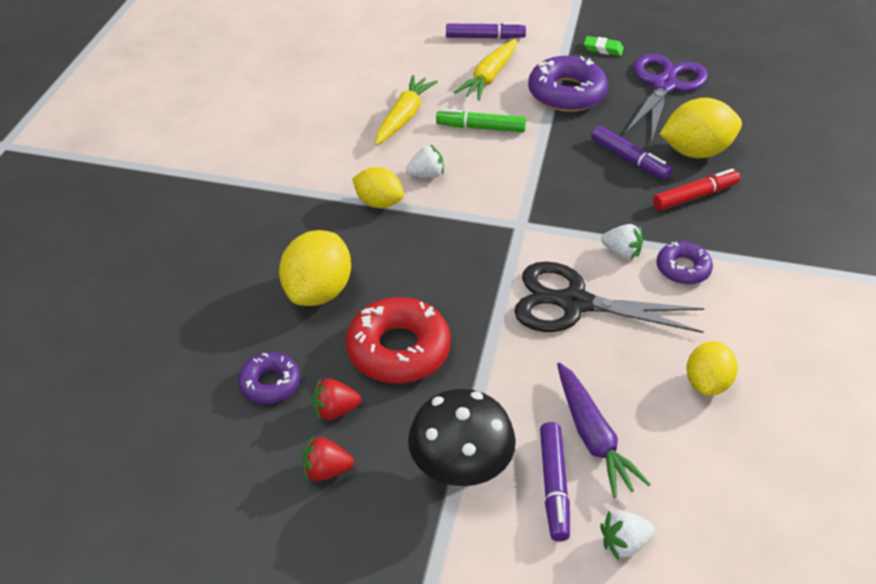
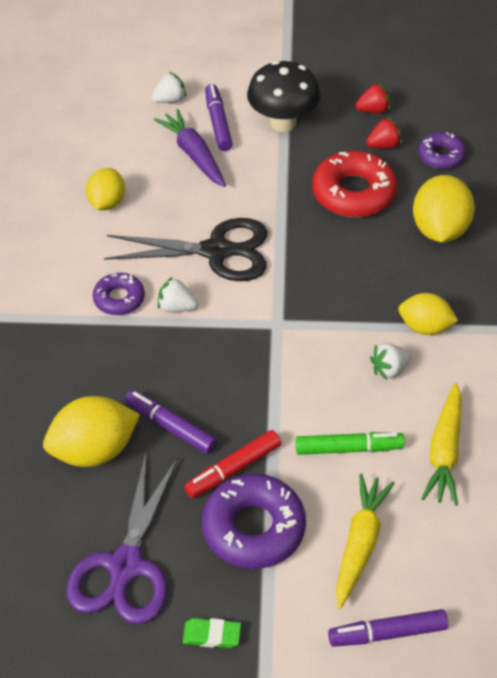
camera: 170 degrees right, 5 degrees up
red marker [653,168,740,211] -> red marker moved to [184,430,281,498]

